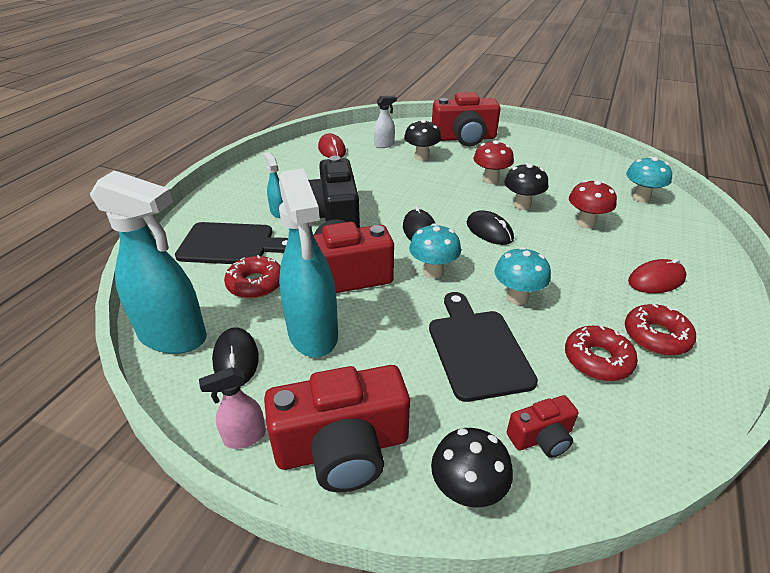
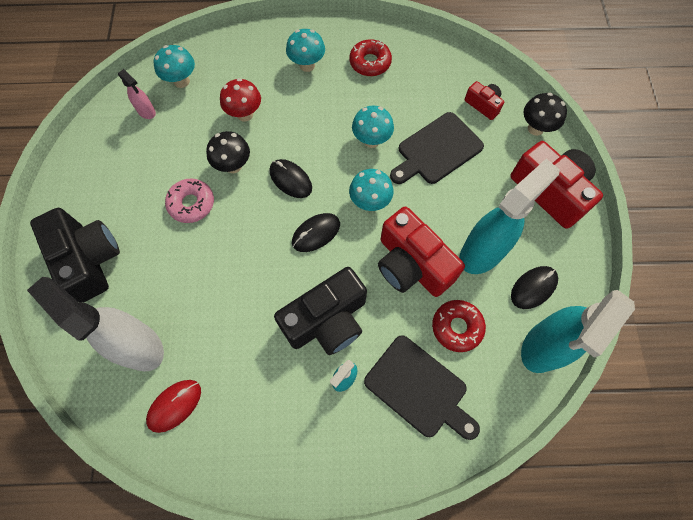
camera: 115 degrees left, 30 degrees up
turquoise spray bottle [90,171,207,354] -> turquoise spray bottle turned 135 degrees counterclockwise [521,290,635,373]
black cutting board [175,222,288,264] -> black cutting board turned 150 degrees clockwise [364,335,480,440]
pink spray bottle [199,367,266,449] -> pink spray bottle moved to [118,69,156,119]
white spray bottle [374,96,397,148] -> white spray bottle [27,277,164,372], size x2.17
black mushroom [404,119,441,161] -> none
red camera [432,92,501,146] -> black camera [30,208,120,302]
black mouse [467,210,514,245] -> black mouse turned 75 degrees counterclockwise [270,159,312,198]
red mushroom [473,140,514,184] -> pink donut [165,178,214,223]
red donut [565,326,638,381] -> none
red mouse [628,258,687,293] -> turquoise mushroom [286,29,325,72]

